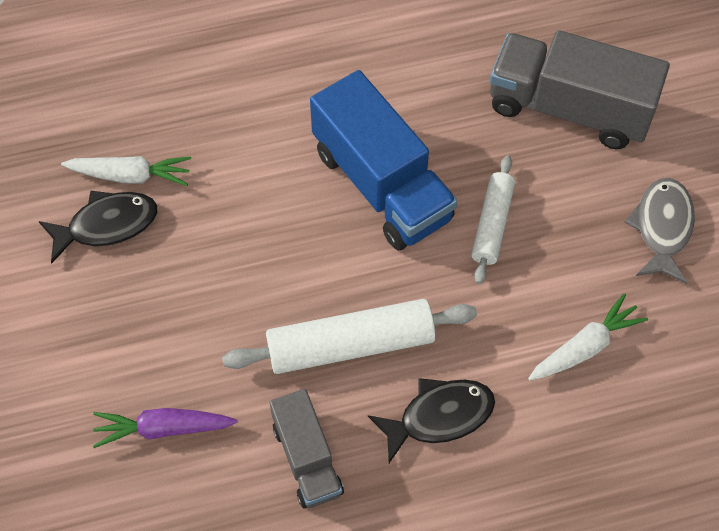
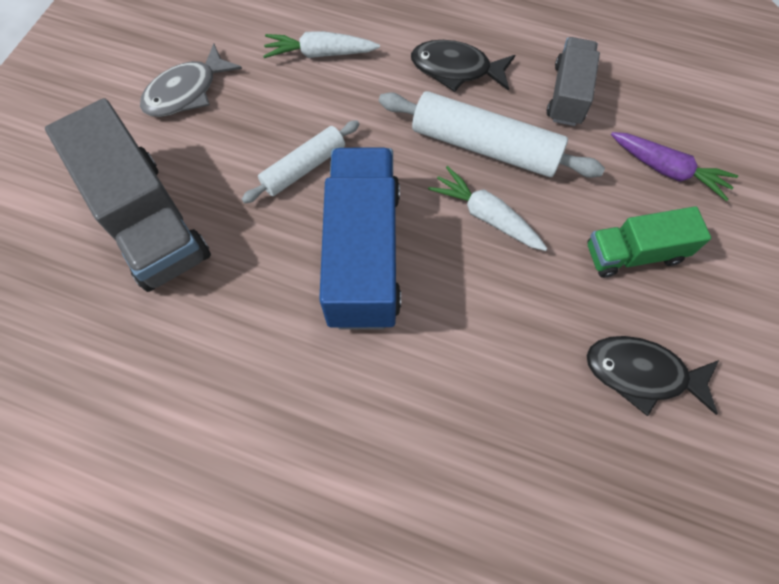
camera: 145 degrees left, 5 degrees up
white carrot [61,156,191,186] -> white carrot moved to [428,166,548,251]
none -> green truck [587,206,711,278]

